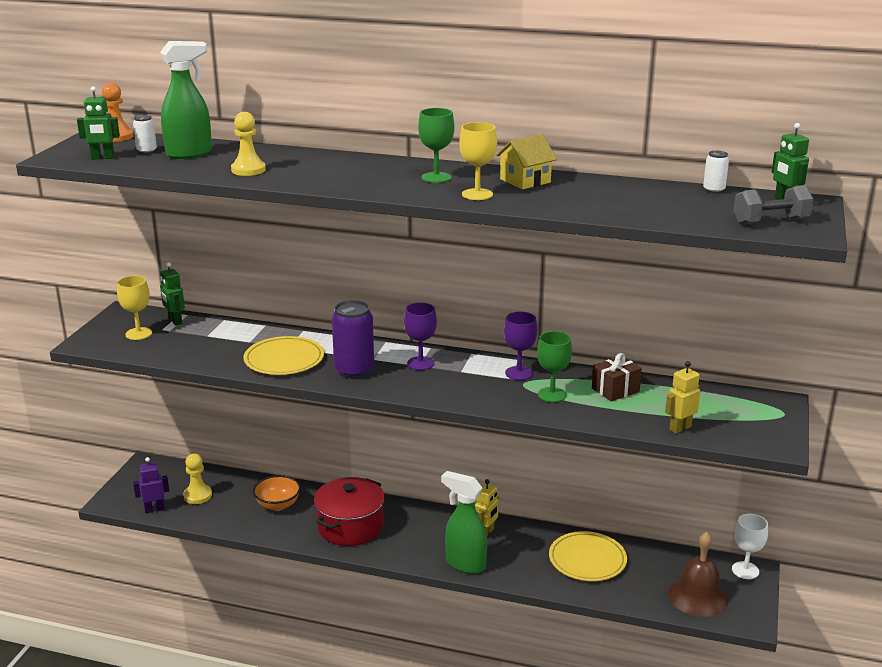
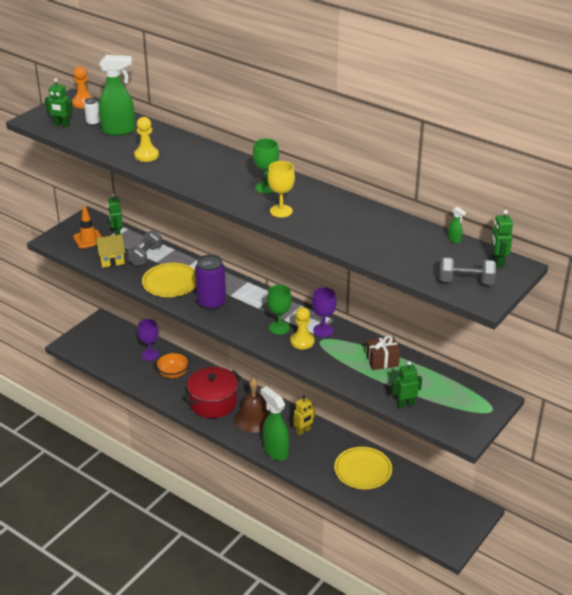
camera: 20 degrees right, 10 degrees up
yellow goblet [117,276,152,340] -> orange traffic cone [73,206,102,249]
purple robot [133,457,169,513] -> none
yellow pawn [183,454,212,504] -> yellow pawn moved to [291,307,315,349]
purple goblet [404,303,437,370] -> purple goblet moved to [137,319,159,361]
yellow house [496,134,557,189] -> yellow house moved to [96,234,125,268]
green goblet [537,331,572,402] -> green goblet moved to [267,285,292,335]
yellow robot [665,361,700,434] -> green robot [391,361,422,408]
brown bell [668,532,729,617] -> brown bell moved to [234,378,270,433]
white can [703,151,729,194] -> green spray bottle [448,207,466,243]
white goblet [732,514,768,579] -> none
none -> grey dumbbell [128,230,162,266]

